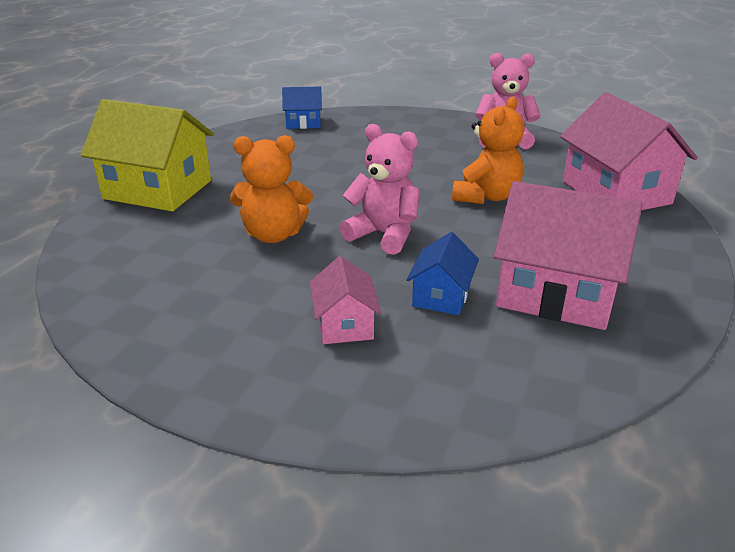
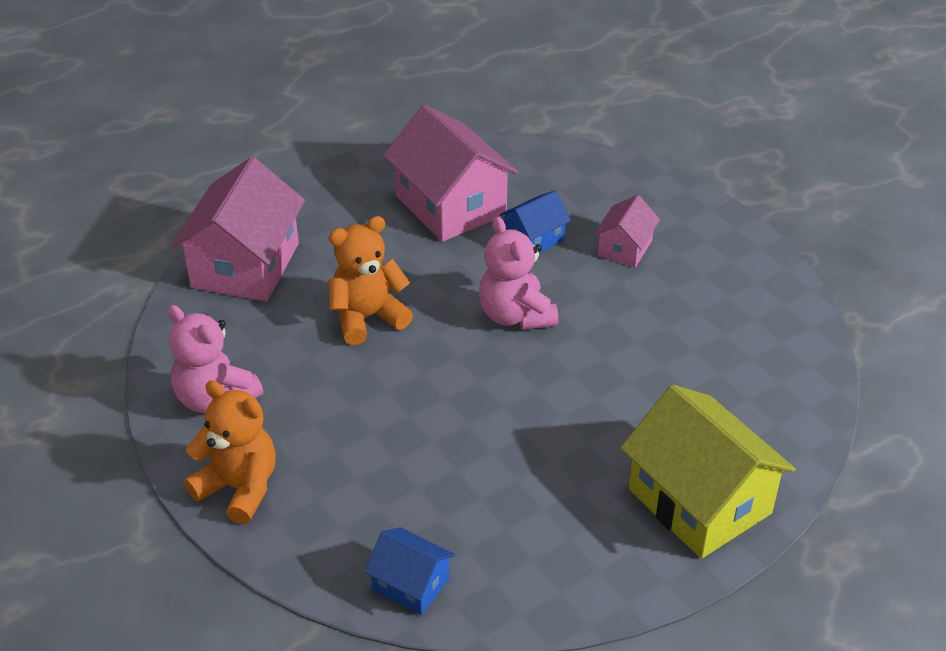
camera: 145 degrees left, 10 degrees up
orange teddy bear [230,135,313,243] -> orange teddy bear moved to [184,380,276,525]

